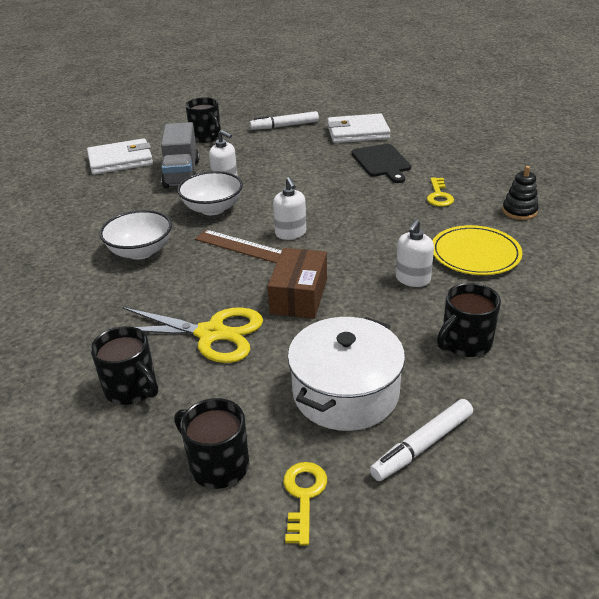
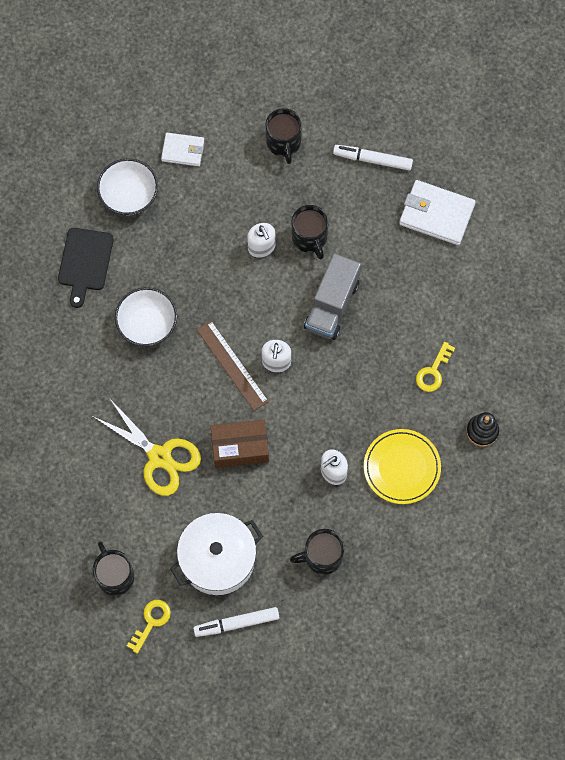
camera: 25 degrees right, 35 degrees up
white wallet [87,138,153,175] -> white wallet [161,133,204,166], size x0.62
black mug [91,326,158,405] -> black mug moved to [291,205,328,259]
grey truck [161,122,200,188] -> grey truck moved to [304,253,361,340]
white bowl [177,171,243,215] -> white bowl moved to [97,158,158,215]
brown box [267,248,327,319] -> brown box turned 45 degrees clockwise [211,419,269,468]
black cutting board [351,144,411,183] -> black cutting board moved to [58,228,114,308]

